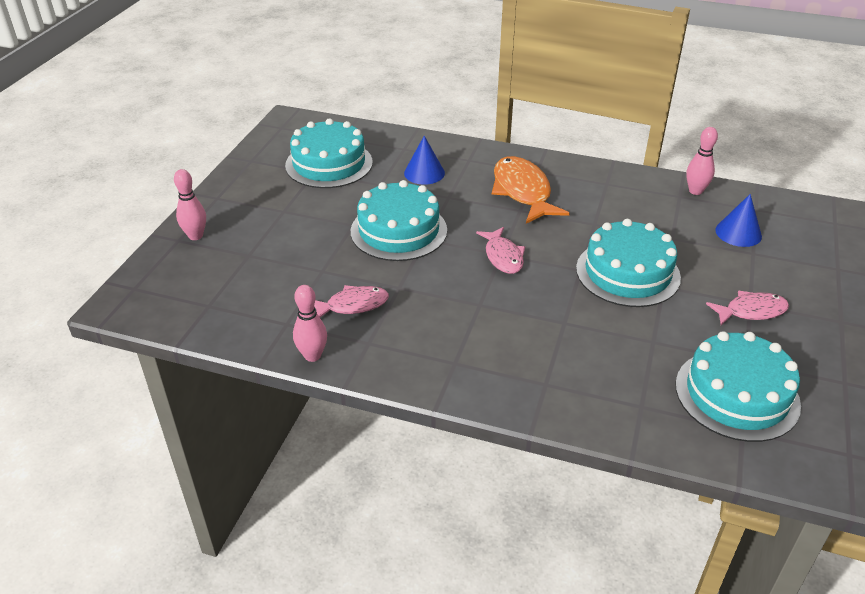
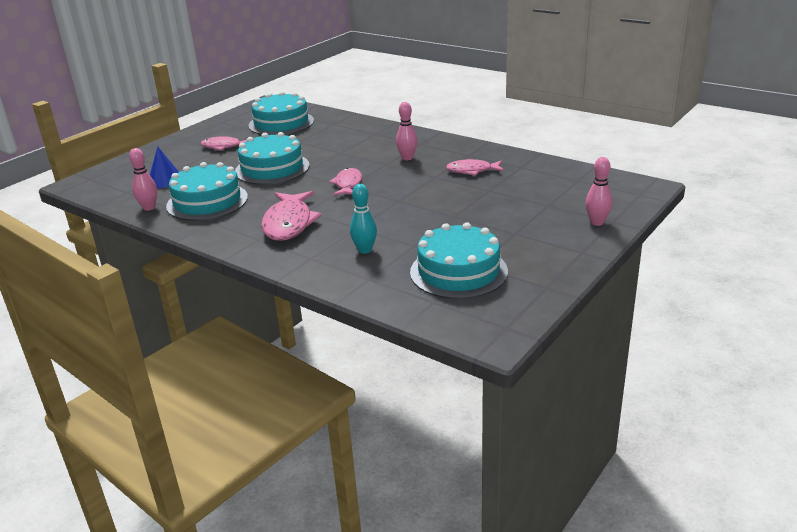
camera: 160 degrees left, 10 degrees down
pink bowling pin [293,285,327,362] -> pink bowling pin moved to [396,102,418,160]
turquoise cake [351,180,447,261] -> turquoise cake moved to [166,162,248,221]
blue cone [404,136,445,185] -> turquoise bowling pin [350,184,377,254]
orange fish [492,156,570,224] -> pink fish [261,191,322,241]

